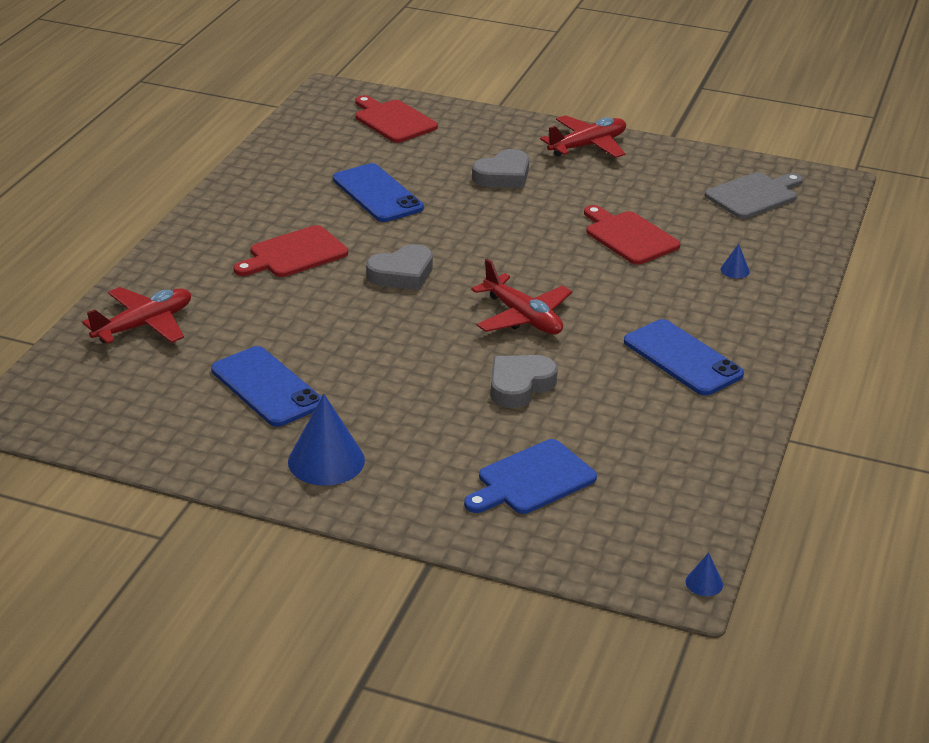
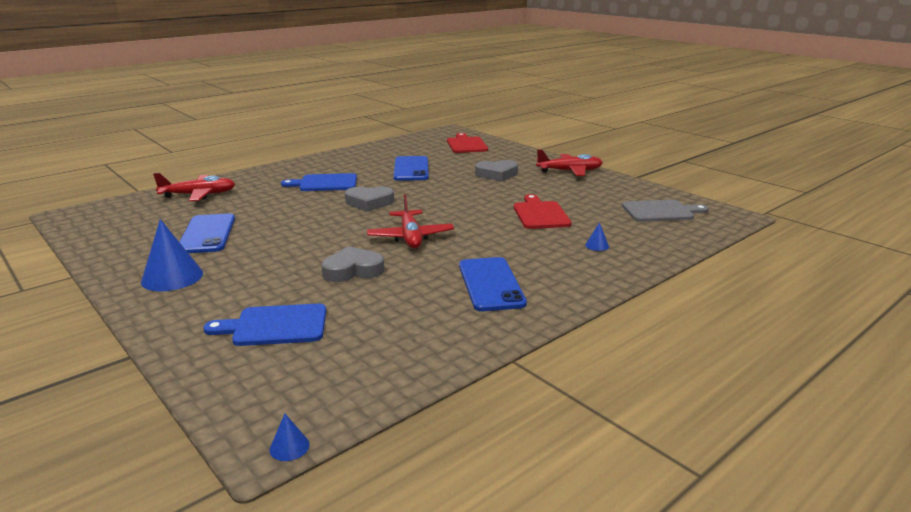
camera: 30 degrees right, 10 degrees down
red cutting board [233,225,348,277] -> blue cutting board [281,173,357,191]

